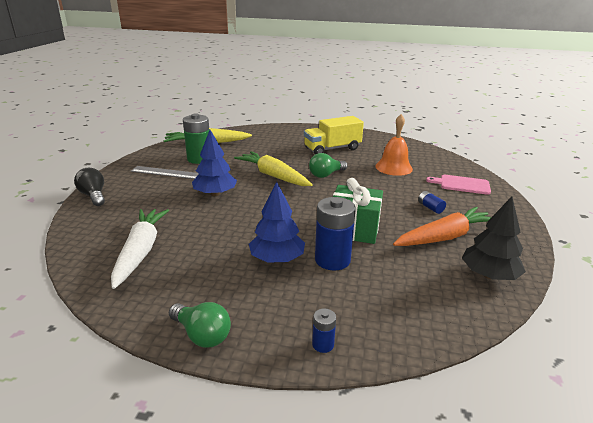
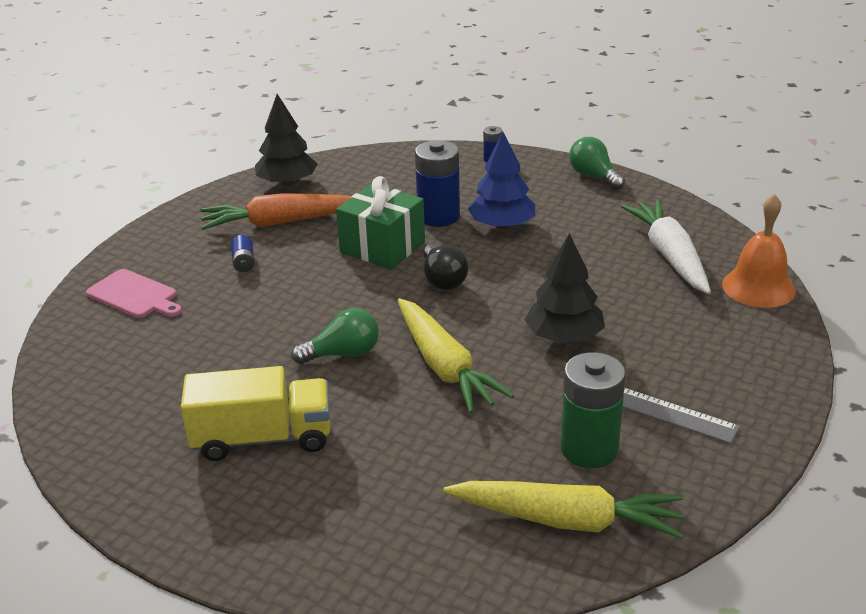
camera: 160 degrees left, 5 degrees up
black light bulb [74,168,105,206] -> black light bulb moved to [424,244,468,290]
white carrot [111,209,169,289] -> white carrot turned 150 degrees clockwise [621,200,711,294]
blue tree [192,130,237,196] -> black tree [525,233,605,343]
orange bell [375,114,413,176] -> orange bell moved to [722,194,796,308]

